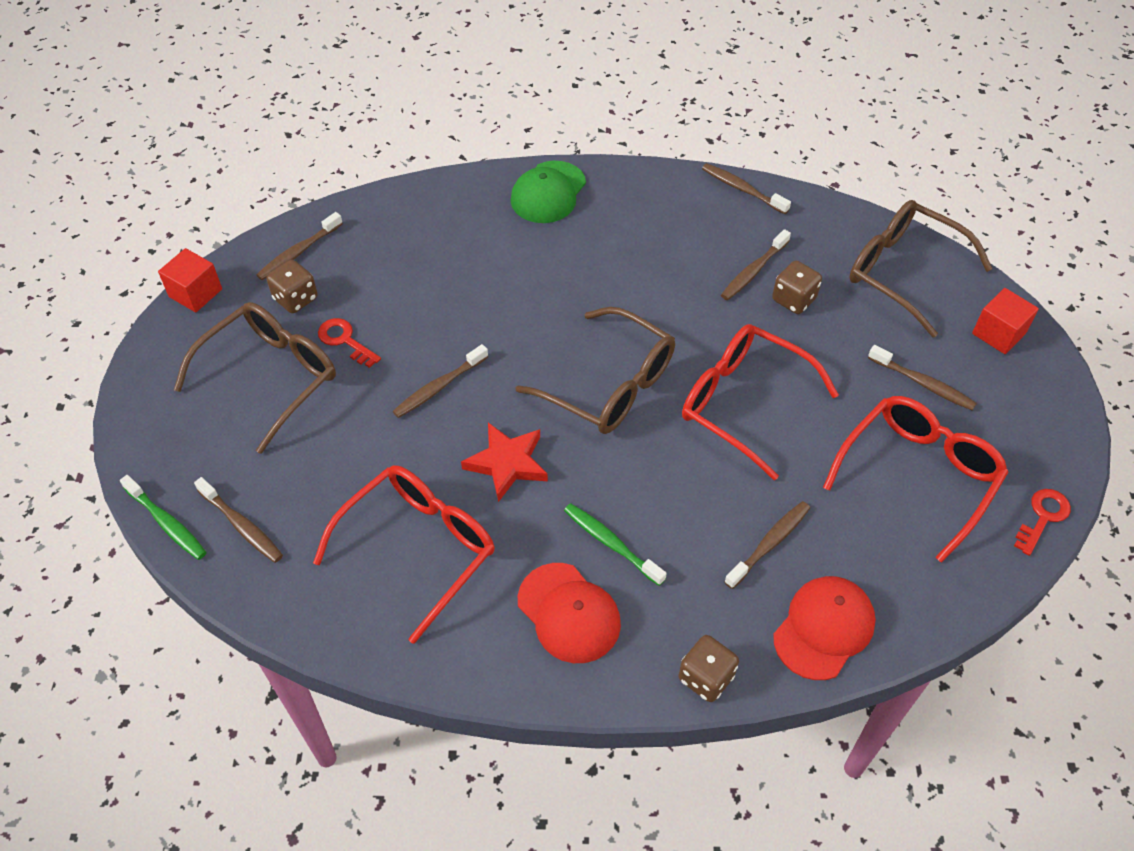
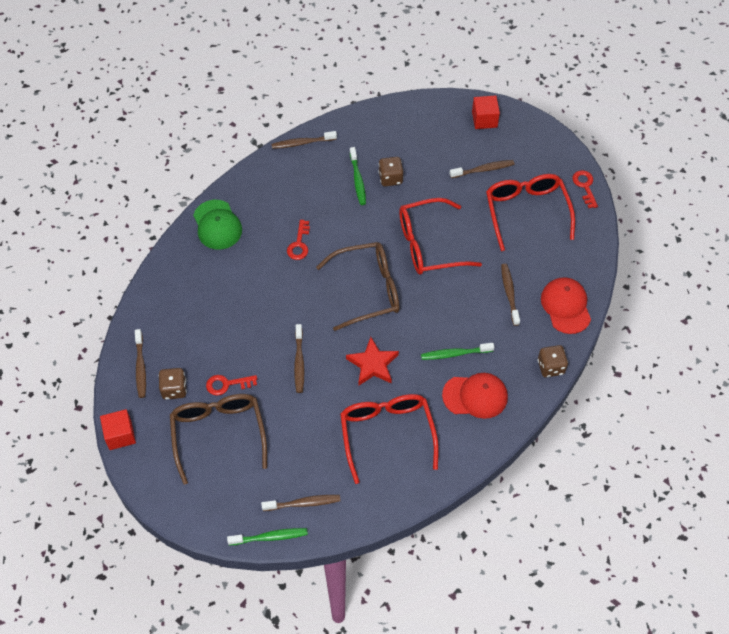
camera: 50 degrees left, 5 degrees up
brown toothbrush [721,229,791,300] -> green toothbrush [350,147,366,205]
brown glasses [850,200,993,338] -> none
none -> red key [287,220,310,260]

